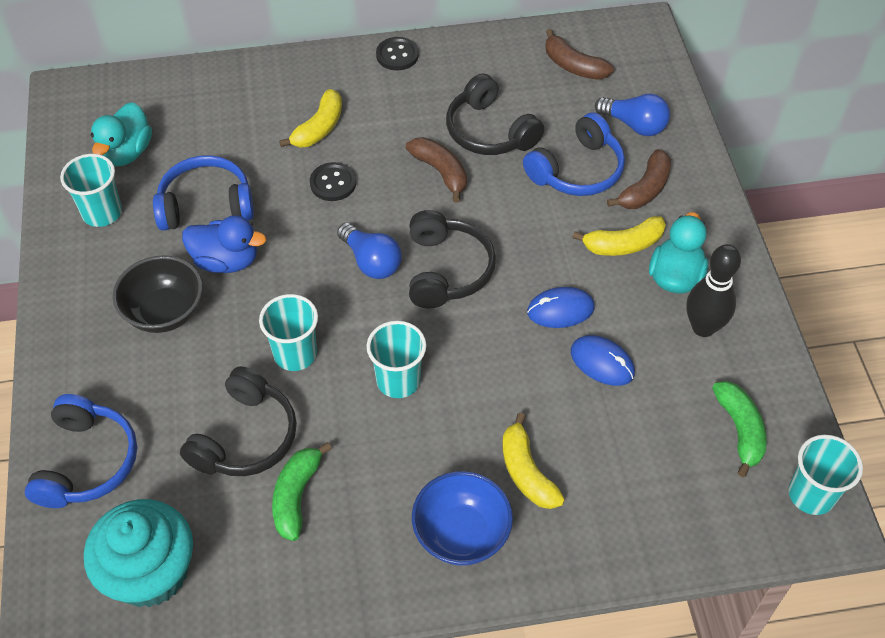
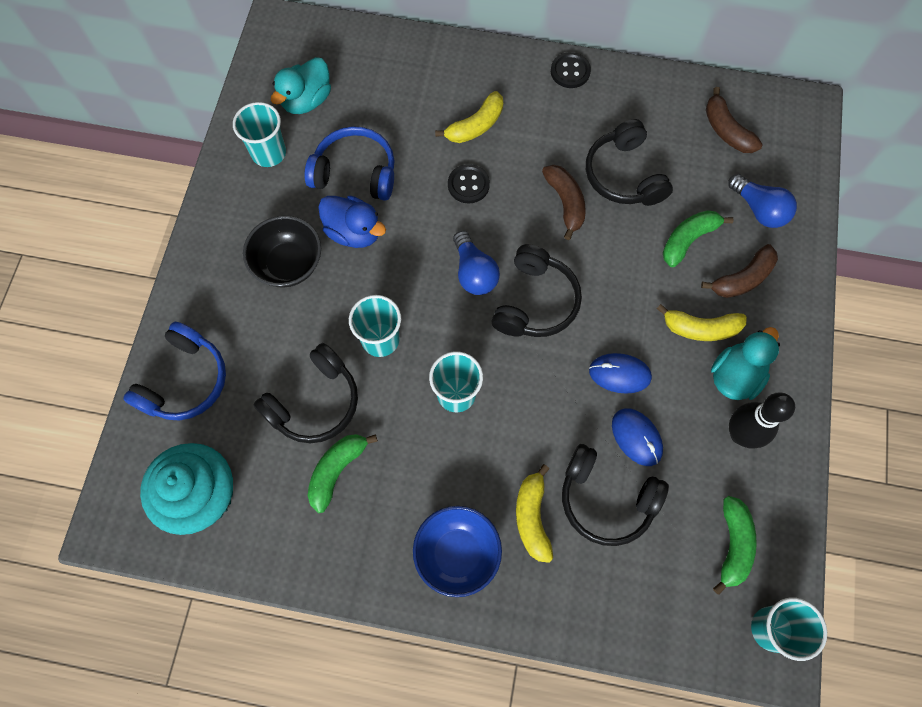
camera: 20 degrees right, 15 degrees up
blue headphones [523,112,625,196] -> green banana [663,210,734,267]
none -> black headphones [562,444,669,546]

